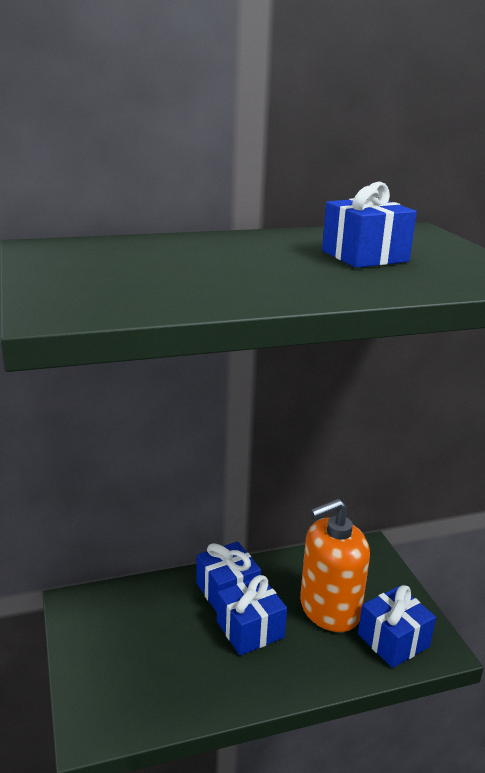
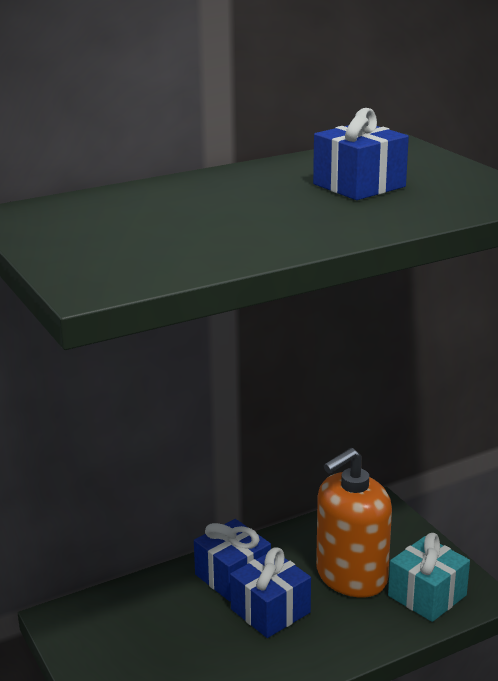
camera: 10 degrees left, 0 degrees up
blue gift [358,585,436,668] -> turquoise gift [388,533,470,622]

